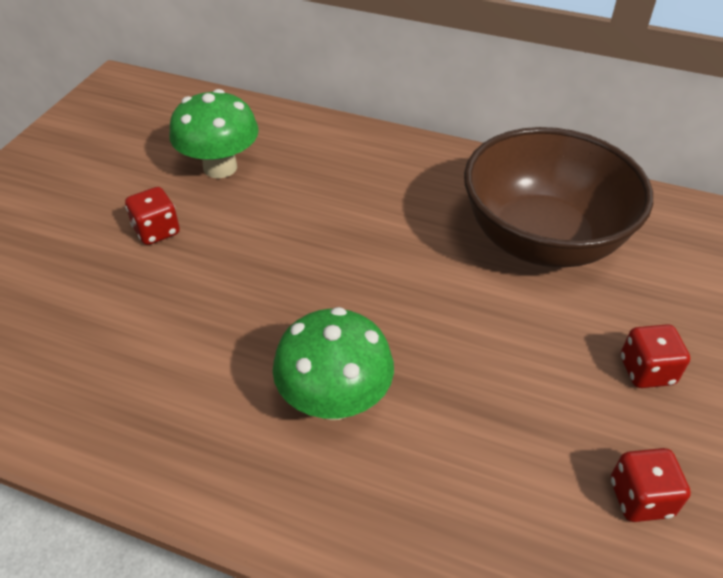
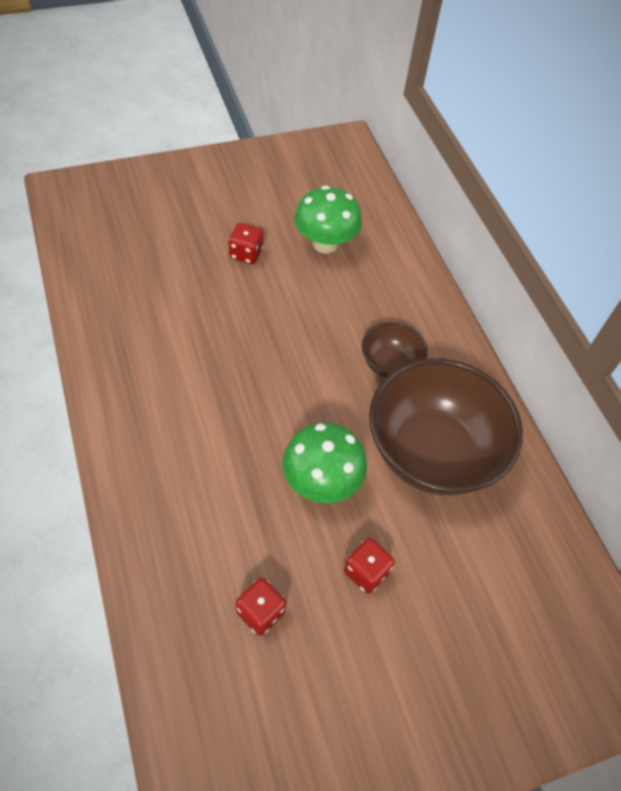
camera: 45 degrees right, 10 degrees up
green mushroom [273,307,394,420] -> green mushroom moved to [283,422,367,503]
none -> brown bowl [362,322,427,378]

